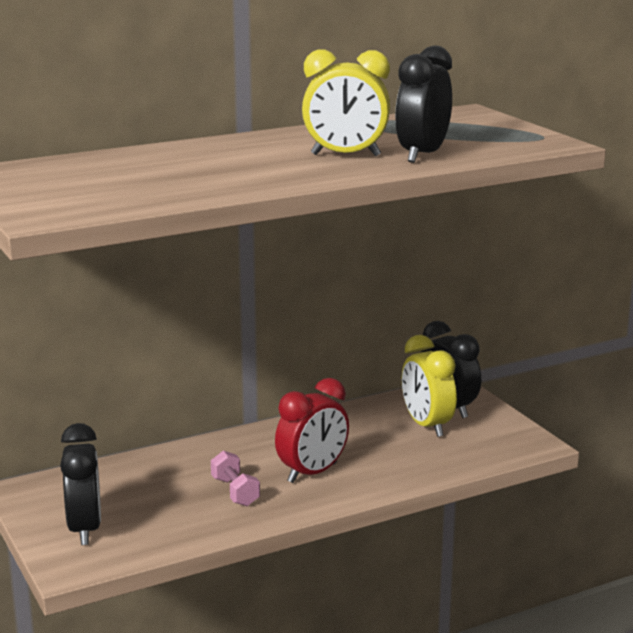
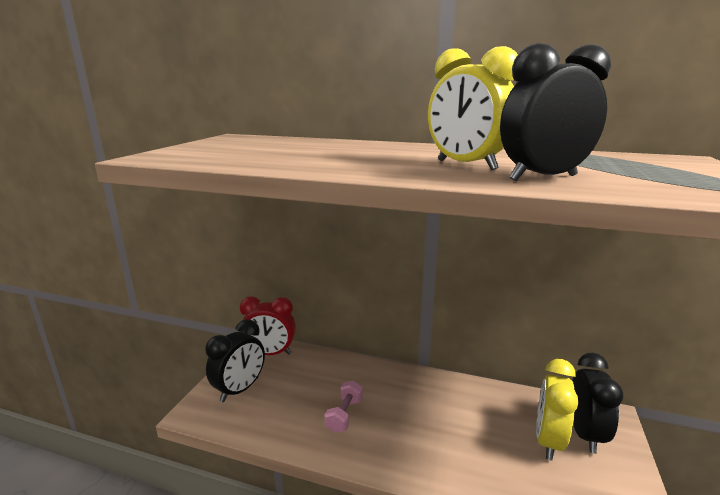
camera: 45 degrees right, 0 degrees up
red clock [275,378,349,483] -> red clock moved to [240,296,296,355]

